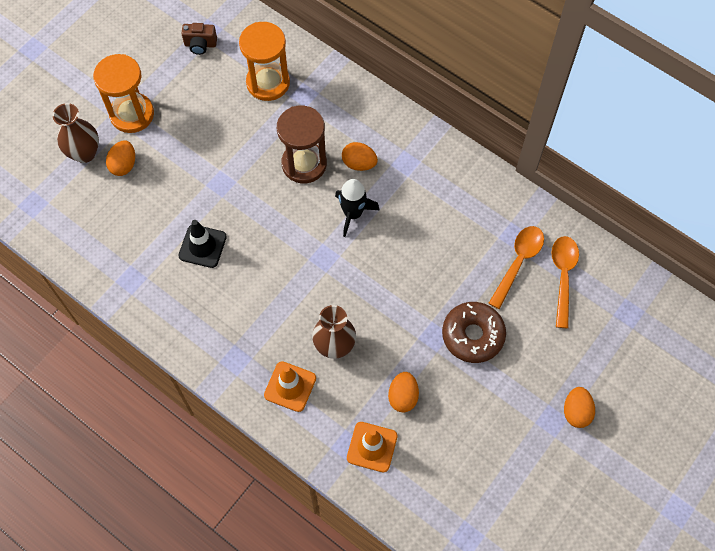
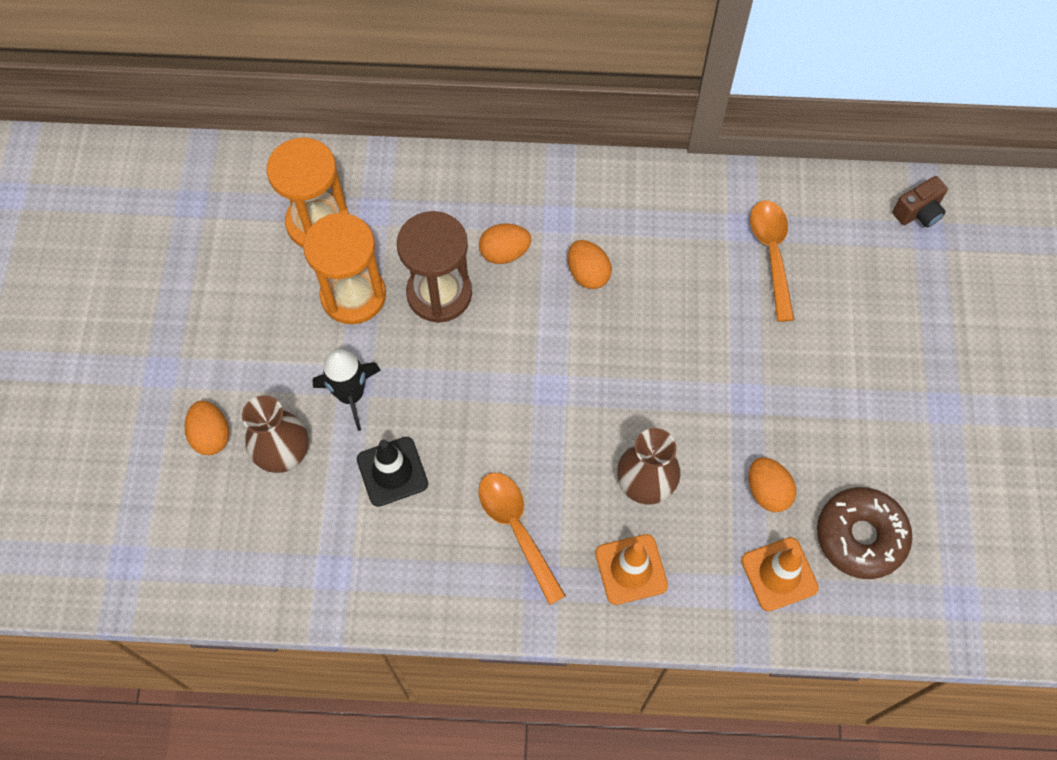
camera: 35 degrees left, 0 degrees up
brown vase [53,103,99,163] -> brown vase moved to [242,395,309,473]
orange hourglass [93,54,154,133] -> orange hourglass moved to [303,213,386,324]
brown camera [181,23,217,55] -> brown camera moved to [892,176,948,228]
black rocket [335,179,380,237] -> black rocket moved to [312,349,381,431]
brown donut [442,302,506,363] -> brown donut moved to [817,487,912,579]
orange spoon [551,236,579,328] -> orange spoon moved to [478,473,566,605]
orange egg [564,387,595,428] -> orange egg moved to [568,240,612,289]

